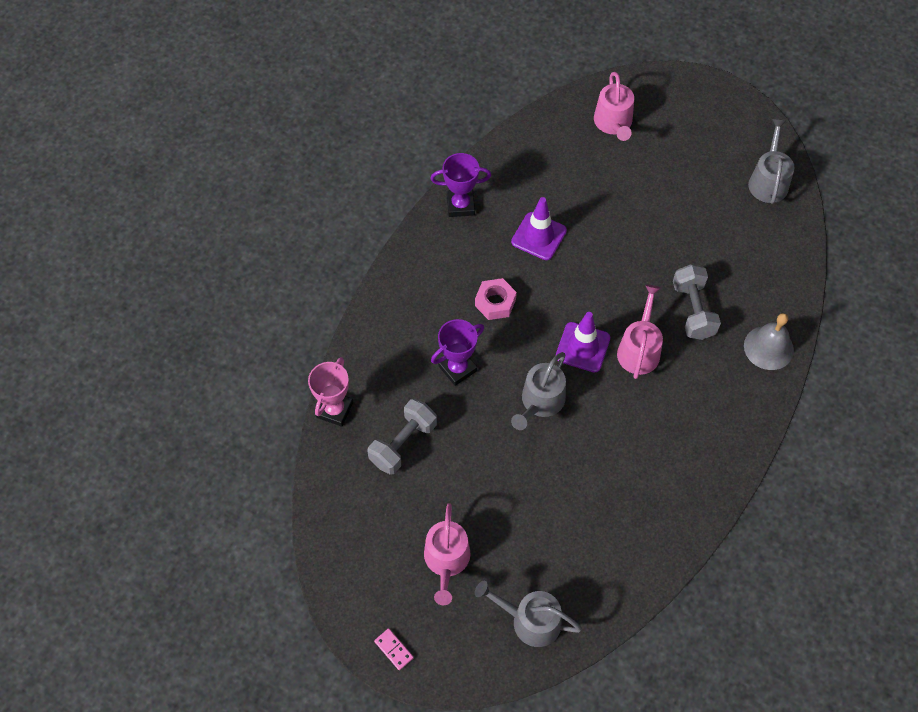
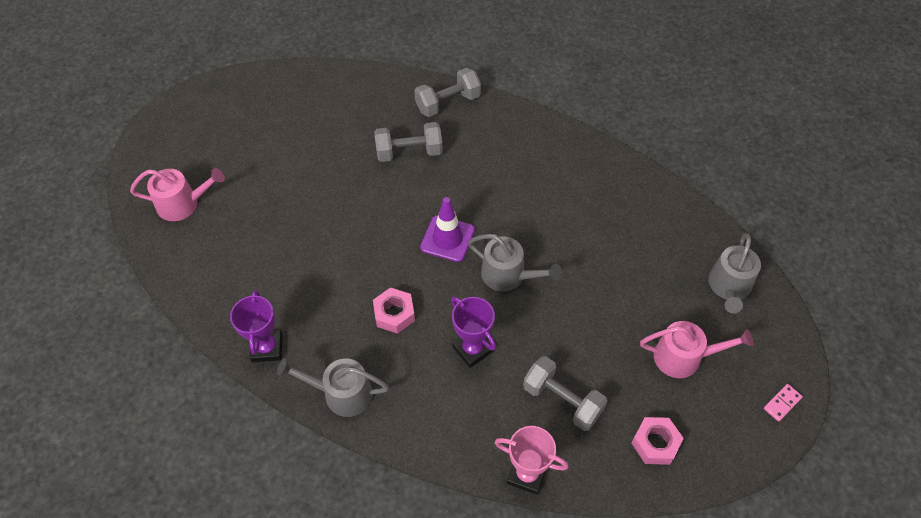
camera: 90 degrees left, 5 degrees down
purple traffic cone [511,197,567,260] -> none
pink watering can [617,285,663,379] -> none
grey bell [744,313,794,370] -> grey dumbbell [414,68,481,117]
grey watering can [748,119,794,204] -> grey watering can moved to [277,358,389,417]
none -> pink nut [632,417,684,465]

